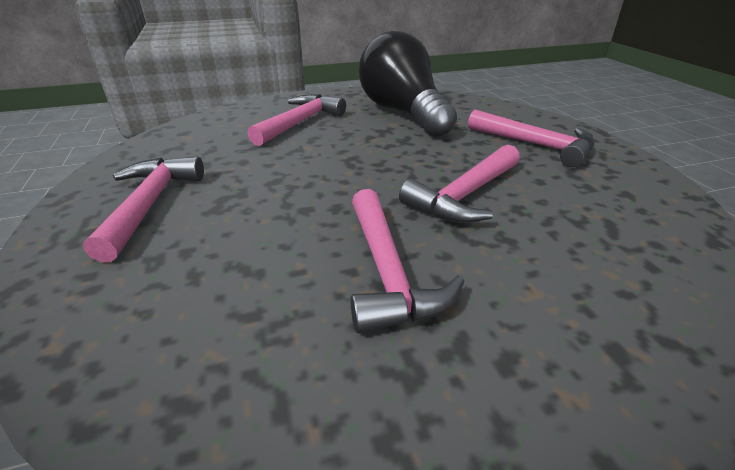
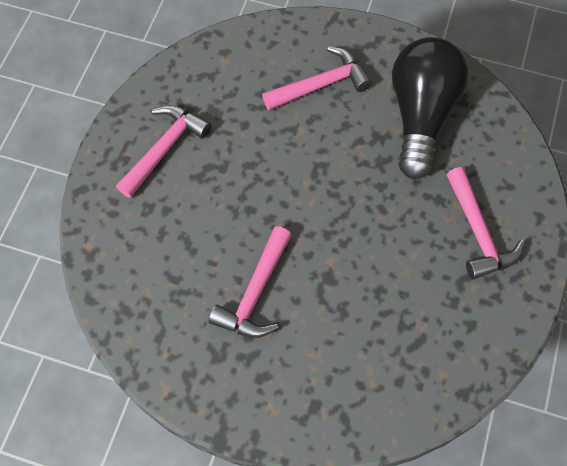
camera: 35 degrees right, 30 degrees up
pink hammer [399,145,520,223] -> none

